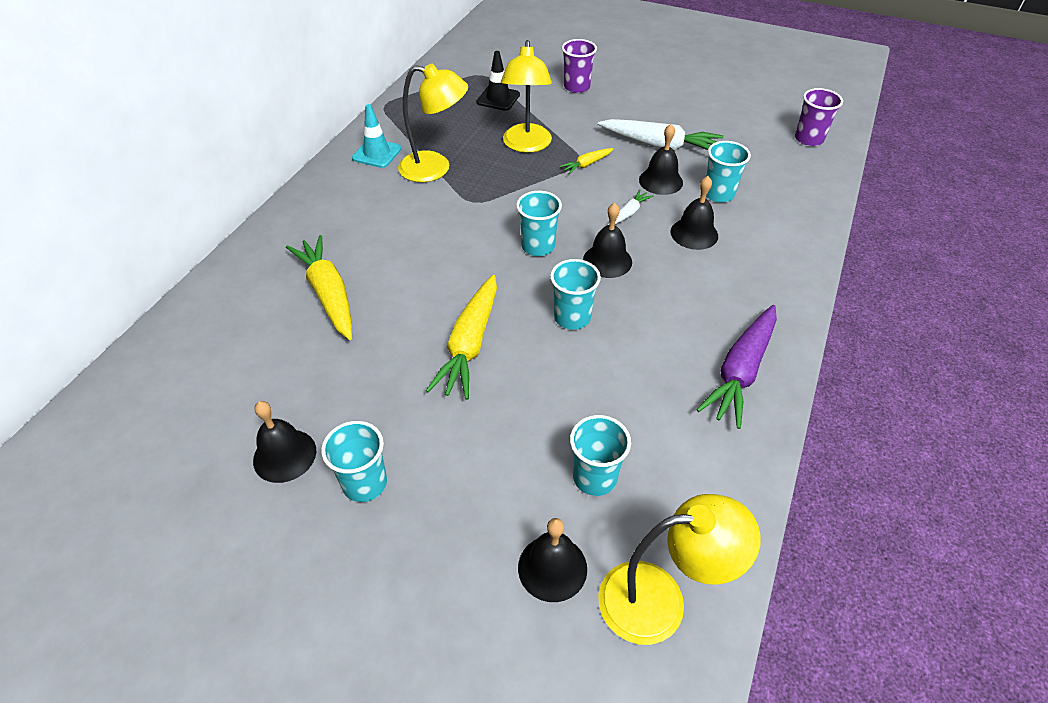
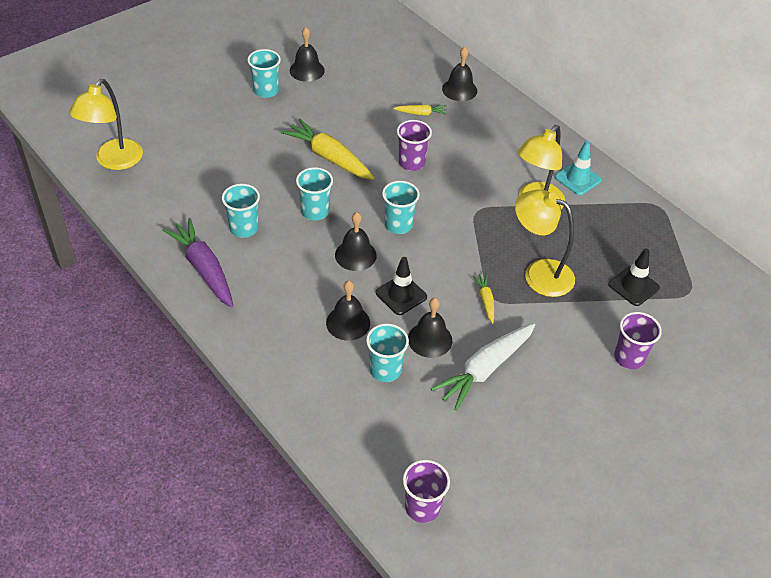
camera: 115 degrees right, 0 degrees up
yellow carrot [286,235,352,340] -> yellow carrot [394,105,447,115], size x0.49
black bell [518,518,587,602] -> black bell moved to [442,47,477,101]
turquoise cup [570,415,631,496] -> turquoise cup moved to [222,184,260,238]
white carrot [608,190,653,225] -> black traffic cone [376,257,427,315]
none -> purple cup [397,120,432,171]

